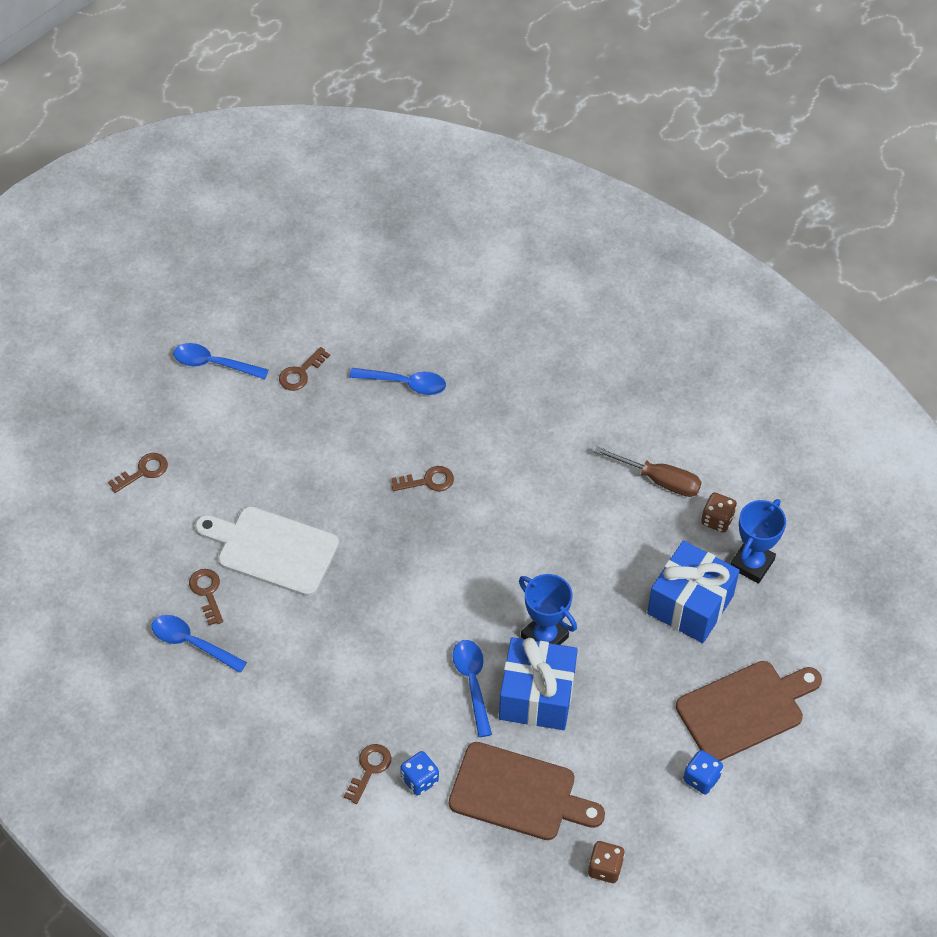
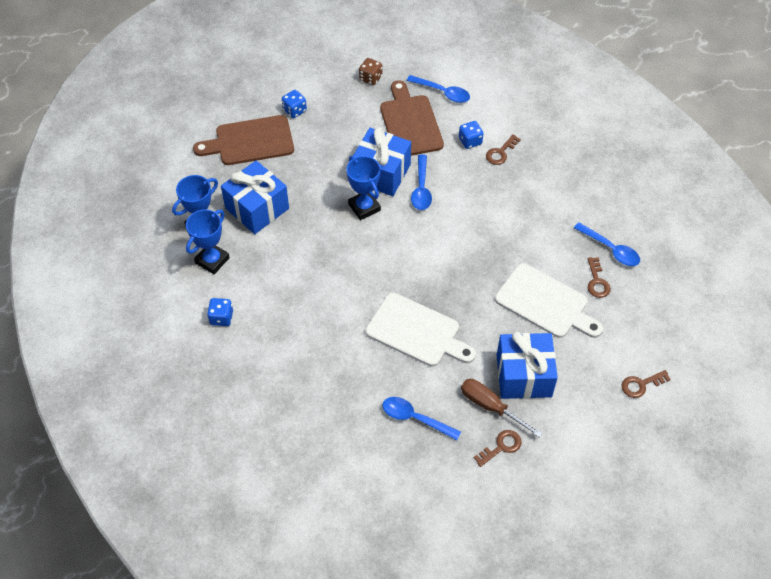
camera: 165 degrees left, 0 degrees up
blue spoon [173,343,268,379] -> blue spoon moved to [407,75,470,103]
brown key [391,466,454,491] -> white cutting board [365,293,476,367]
brown cutting board [449,742,605,840] -> brown cutting board turned 45 degrees clockwise [380,80,444,156]
brown screwdriver [594,446,702,497] -> brown screwdriver moved to [461,379,542,437]
brown dice [701,492,737,533] -> blue trophy [186,209,230,274]
none -> blue dice [207,298,233,326]
none -> blue gift [497,332,558,399]

